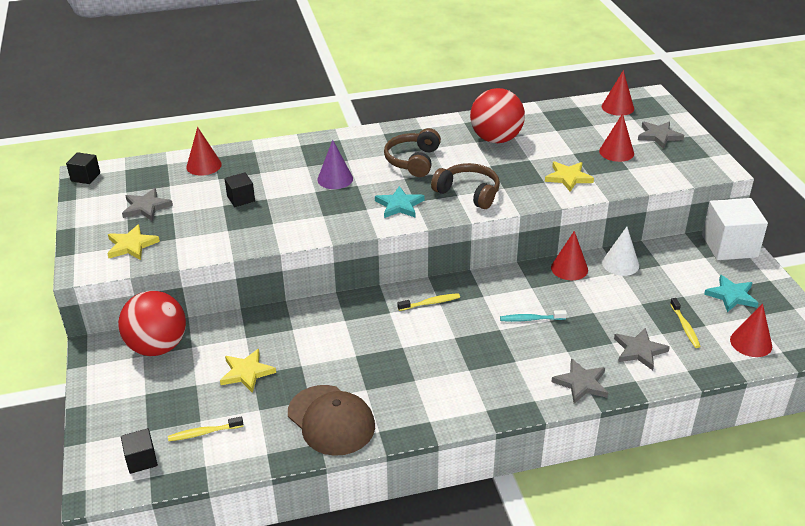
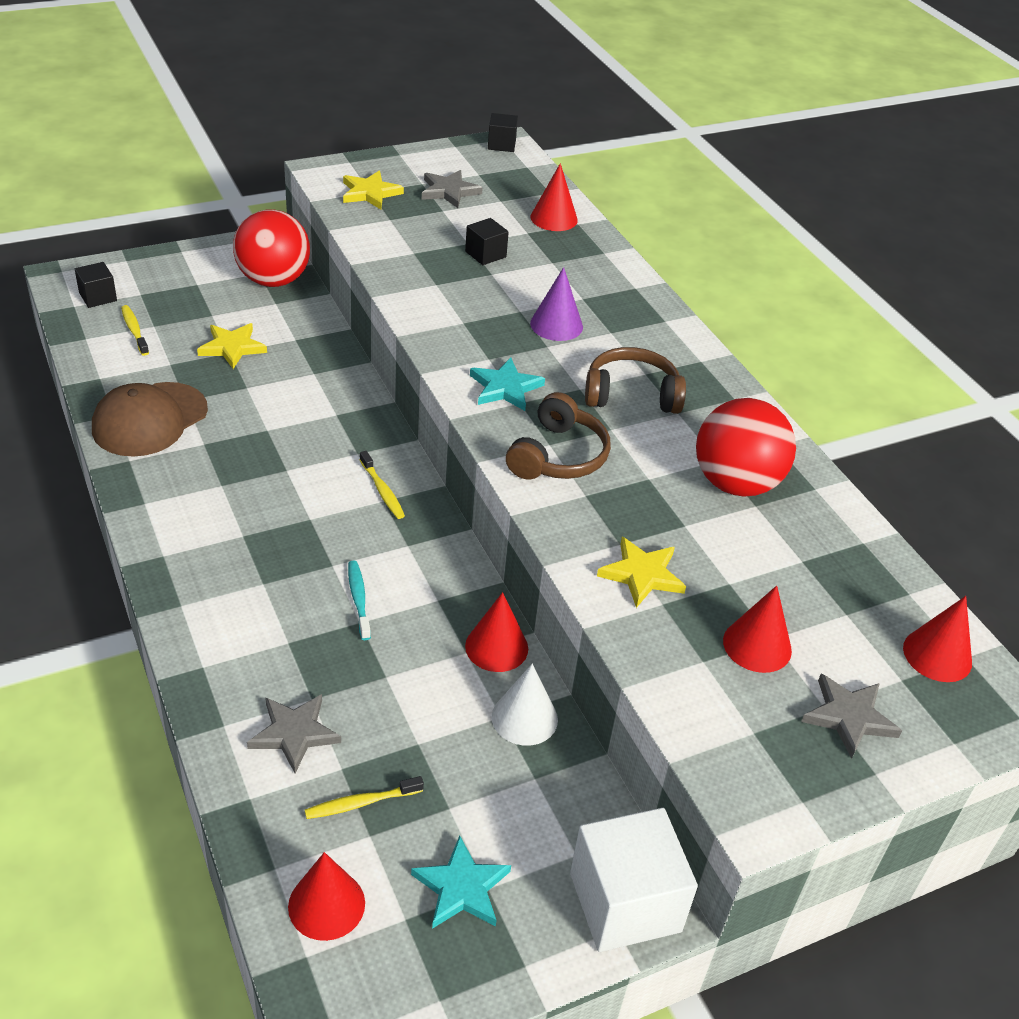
camera: 75 degrees right, 5 degrees up
grey star [551,358,608,404] -> none

